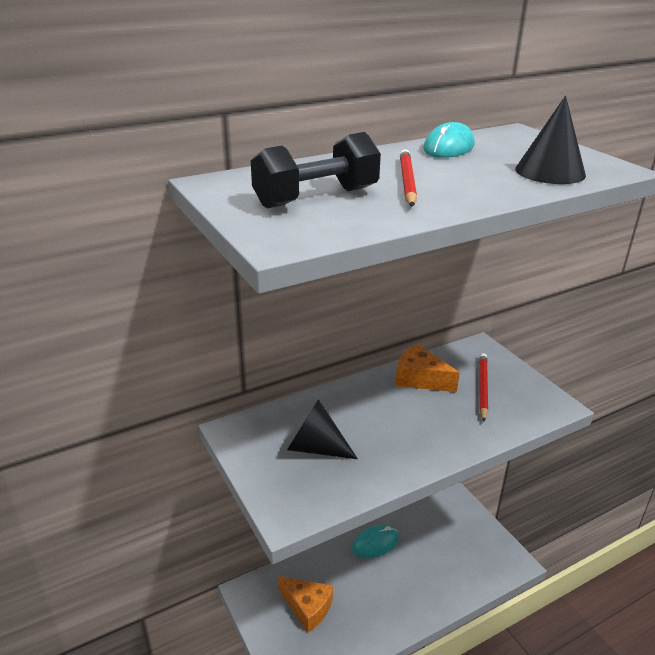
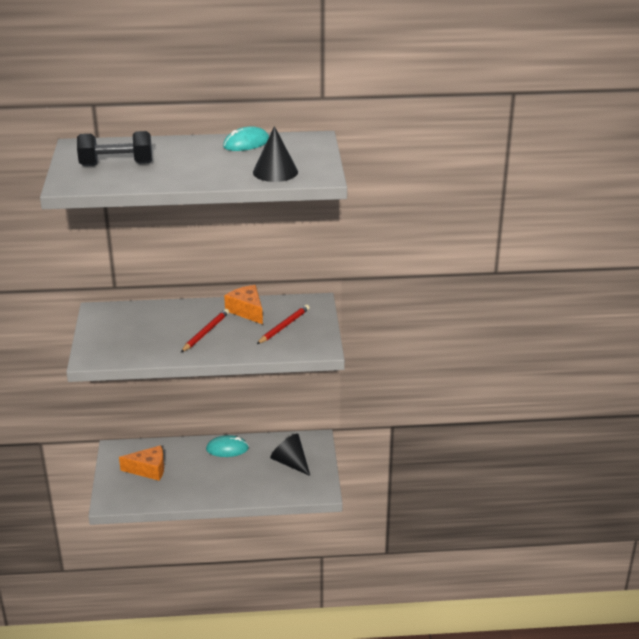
camera: 25 degrees right, 0 degrees up
orange cheese [278,576,333,633] -> orange cheese turned 60 degrees counterclockwise [119,445,164,481]
black cone [287,399,358,459] -> black cone moved to [270,434,310,476]
red pencil [400,150,417,207] -> red pencil moved to [181,309,229,352]

